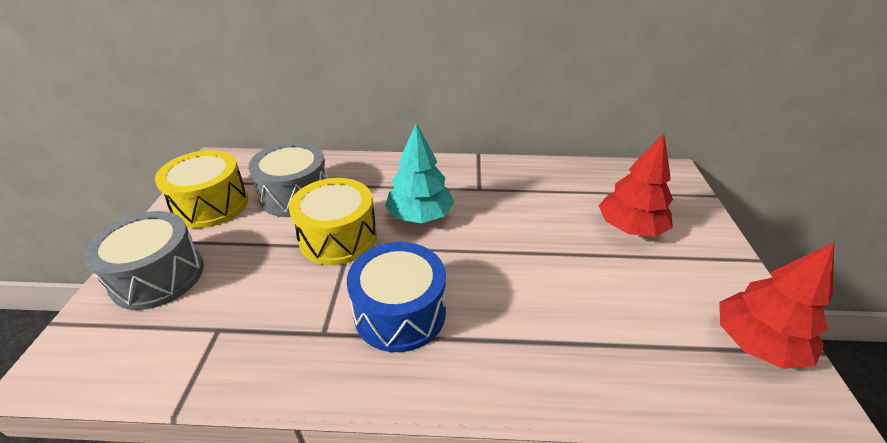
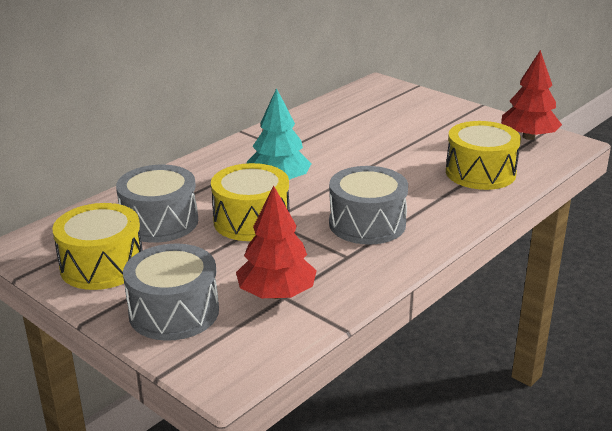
camera: 50 degrees left, 10 degrees down
blue drum [347,242,446,352] -> grey drum [329,166,408,245]
red tree [599,134,673,237] -> red tree moved to [236,186,317,299]
none -> yellow drum [446,121,521,190]

